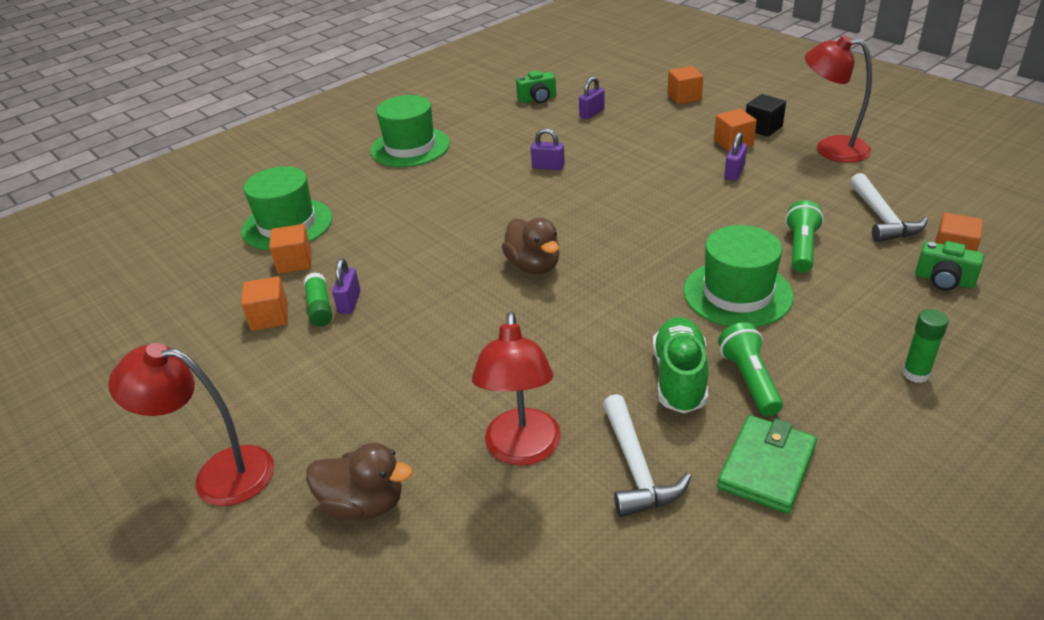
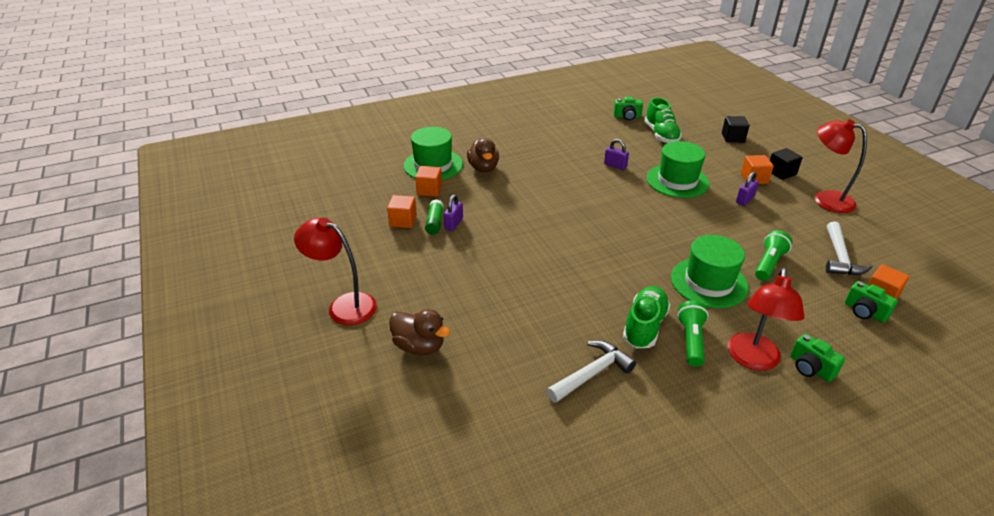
camera: 15 degrees right, 0 degrees up
green hat [370,95,450,167] -> green hat moved to [647,141,709,198]
red lamp [472,311,561,466] -> red lamp moved to [728,268,804,371]
brown duck [502,218,559,274] -> brown duck moved to [467,138,499,172]
purple padlock [579,76,605,119] -> green shoe [645,97,682,143]
white hammer [603,394,691,517] -> white hammer turned 135 degrees counterclockwise [546,341,636,403]
orange cube [668,66,703,104] -> black cube [722,116,749,142]
green wallet [717,415,817,514] -> none
green glue stick [902,309,949,383] -> green camera [790,334,845,382]

